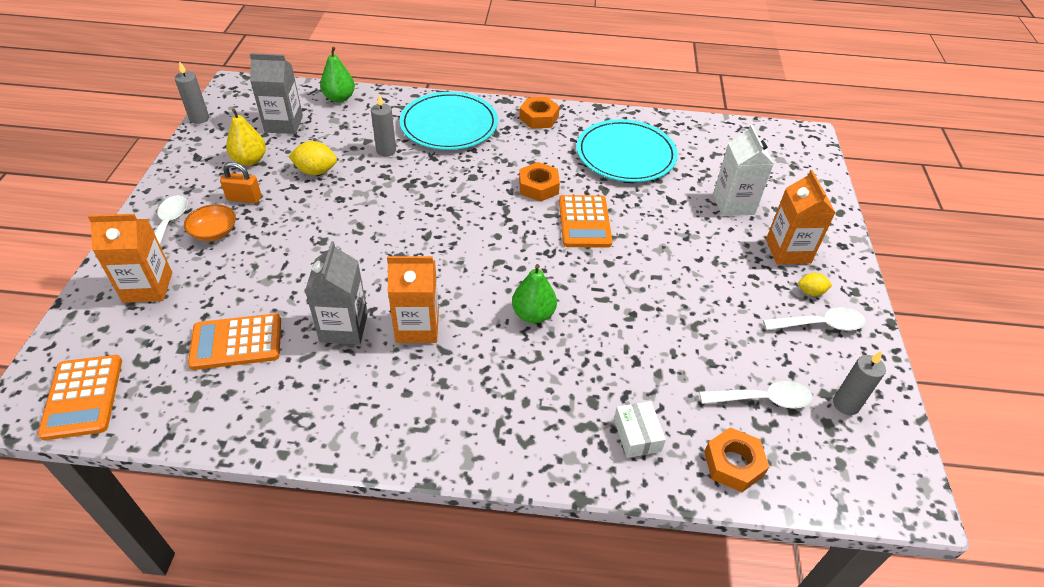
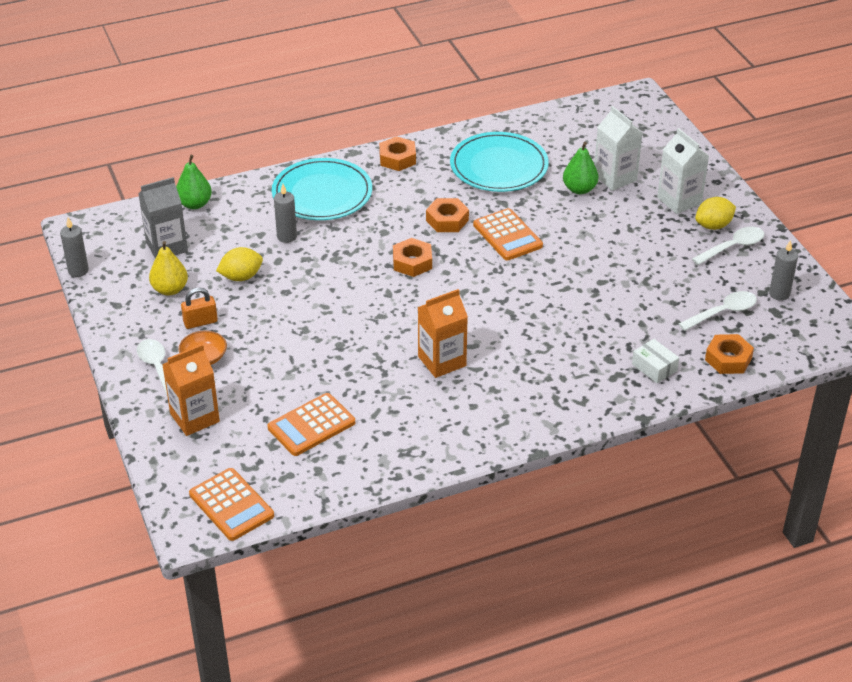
camera: 25 degrees left, 5 degrees down
grey carton [305,241,368,344] -> none
green pear [512,264,557,323] -> green pear moved to [563,142,598,194]
orange carton [766,170,836,264] -> white carton [657,128,709,214]
yellow lemon [798,273,832,296] -> yellow lemon [695,197,736,230], size x1.62
none -> orange nut [393,238,432,277]

